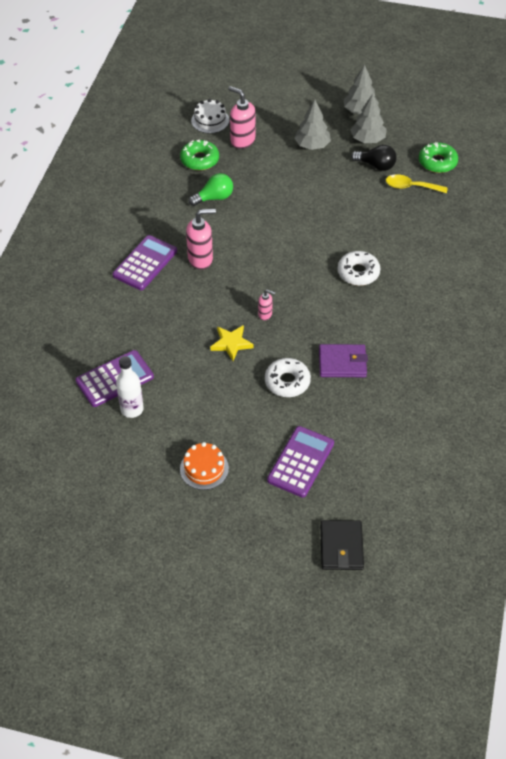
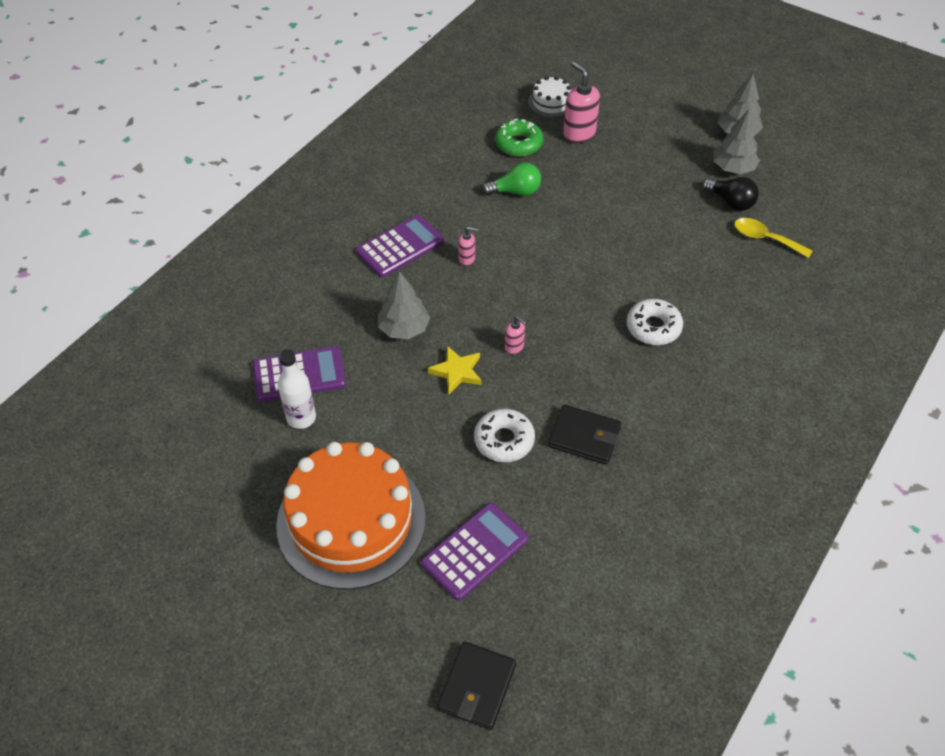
camera: 20 degrees right, 0 degrees up
orange cake [180,442,229,490] -> orange cake [276,442,426,590], size x2.30
pink soap dispenser [186,209,216,270] -> pink soap dispenser [458,226,479,266], size x0.53
grey tree [295,100,331,150] -> grey tree moved to [378,271,430,339]
purple wallet [319,344,368,377] -> black wallet [548,405,621,465]
green donut [419,142,458,173] -> none

